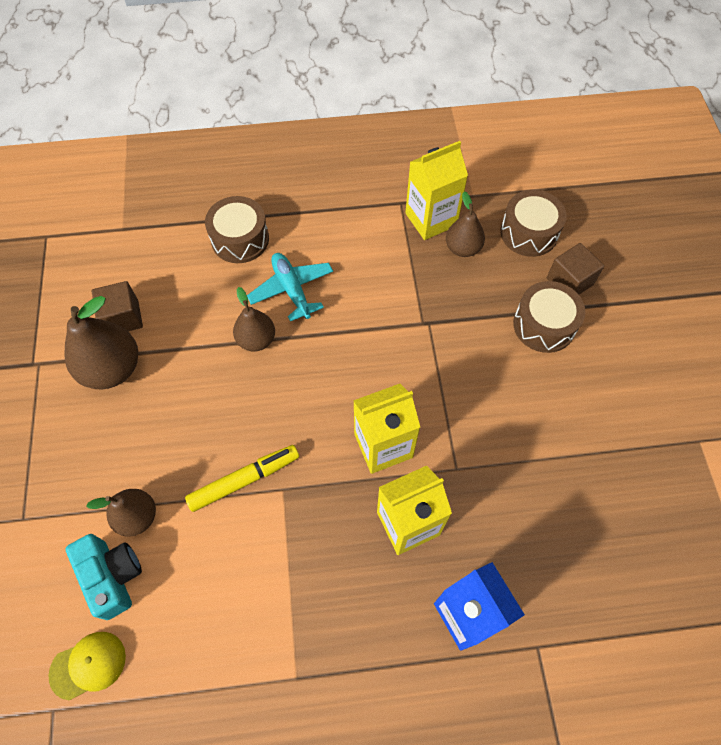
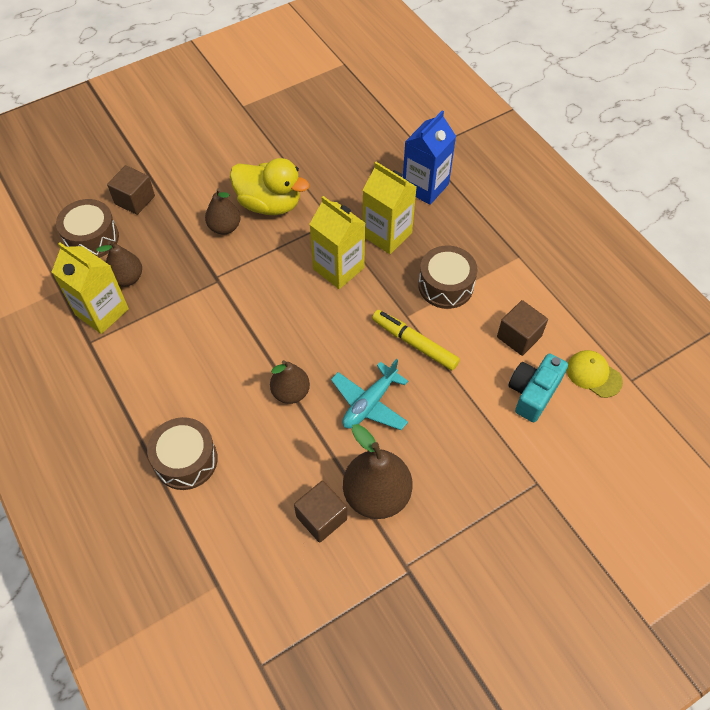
camera: 115 degrees left, 5 degrees down
brown pear [86,489,156,537] -> brown pear moved to [205,188,241,235]
turquoise plane [247,253,333,321] -> turquoise plane moved to [331,359,408,430]
brown drum [513,281,585,353] -> brown drum moved to [418,245,477,309]
none -> yellow duck [230,158,309,215]
none -> brown cube [497,300,548,356]

